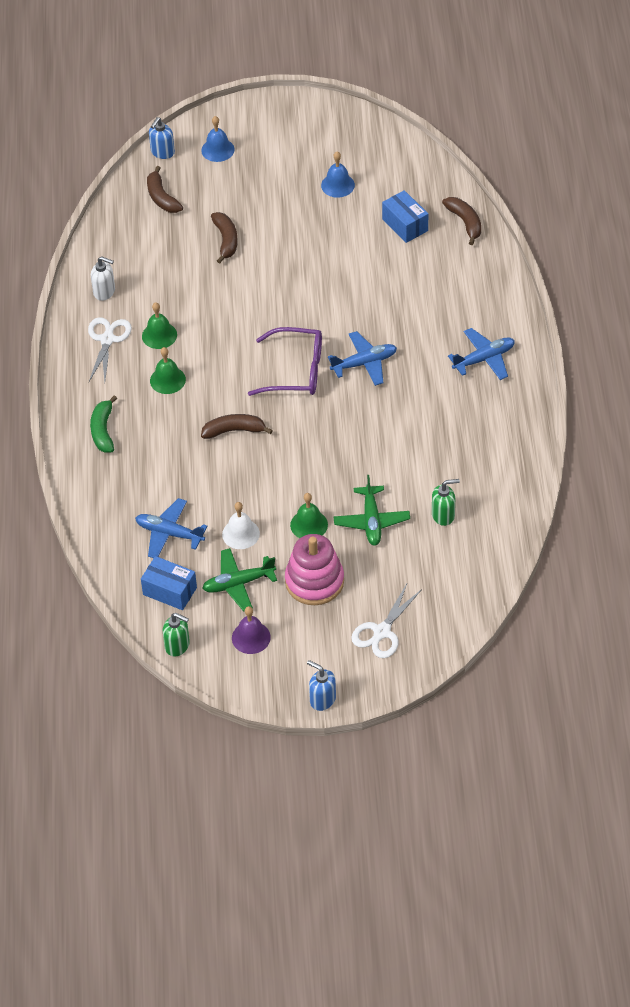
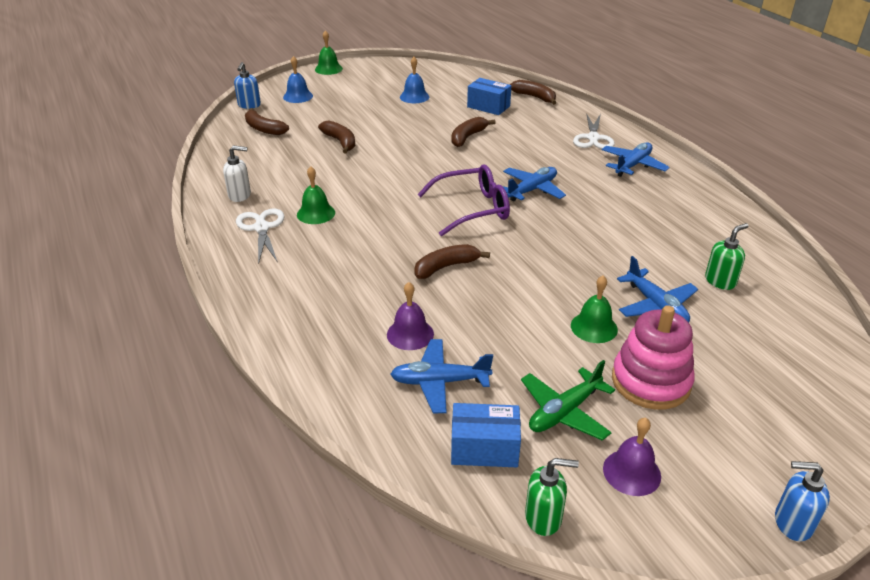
camera: 25 degrees left, 15 degrees down
green banana [90,395,117,453] -> none
green bell [150,347,186,394] -> green bell moved to [315,31,343,75]
white bell [222,502,260,549] -> none
green plane [333,475,410,546] -> blue plane [617,256,698,322]
white scissors [351,582,422,658] -> white scissors moved to [573,113,615,149]
none -> purple bell [387,282,434,350]
none -> brown banana [451,117,496,147]

